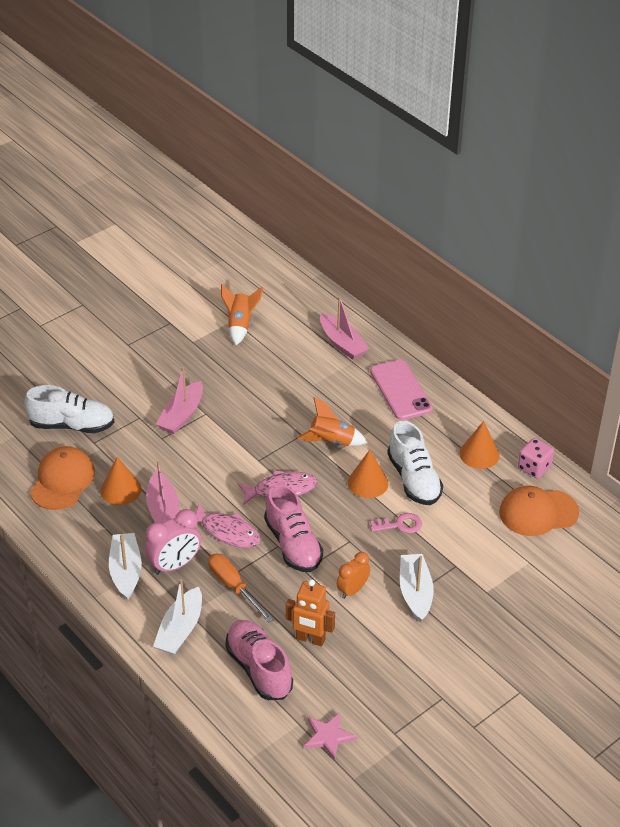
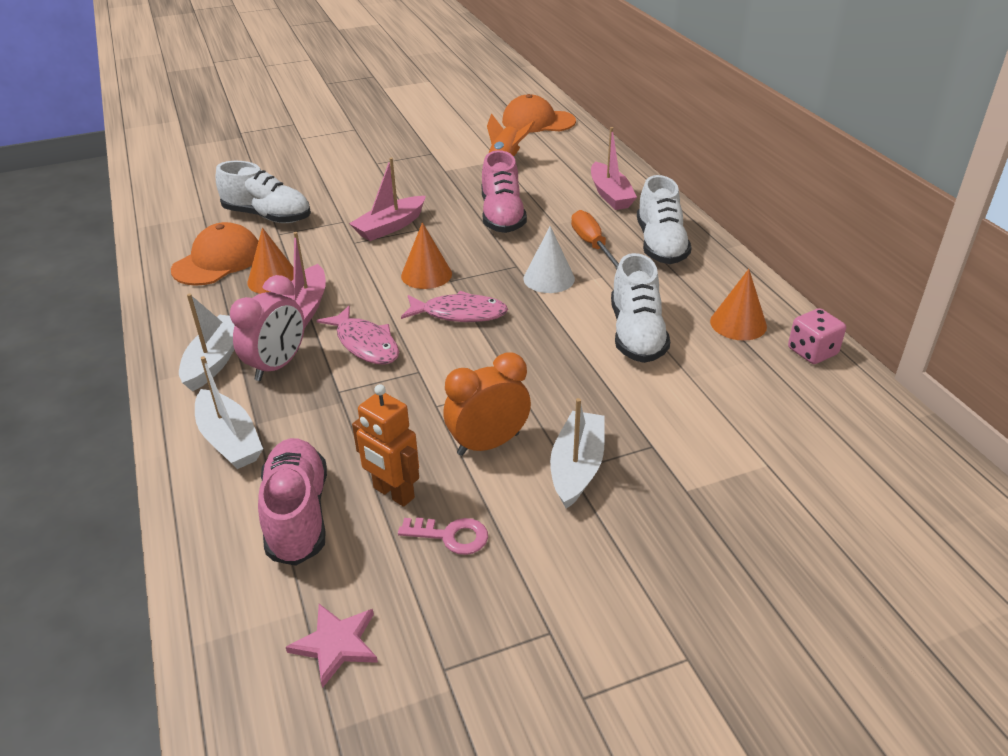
camera: 20 degrees right, 5 degrees down
pink clock [145,509,201,575] -> pink clock turned 45 degrees counterclockwise [230,275,305,381]
white boat [153,579,202,655] -> white boat turned 75 degrees counterclockwise [195,356,263,469]
orange screwdriver [208,554,273,622] -> orange screwdriver moved to [571,210,619,269]
pink shoe [264,484,323,572] -> pink shoe moved to [482,150,527,233]
orange rocket [297,397,367,446] -> white cone [523,226,575,293]
orange clock [337,552,370,599] -> orange clock [443,353,531,456], size x1.50
orange cone [348,450,389,498] -> orange cone moved to [401,222,452,289]
pink phone [370,360,433,420] -> white shoe [637,175,692,264]
pink key [370,513,422,533] -> pink key moved to [398,517,488,555]
orange cap [499,486,579,536] -> orange cap moved to [502,94,576,132]

